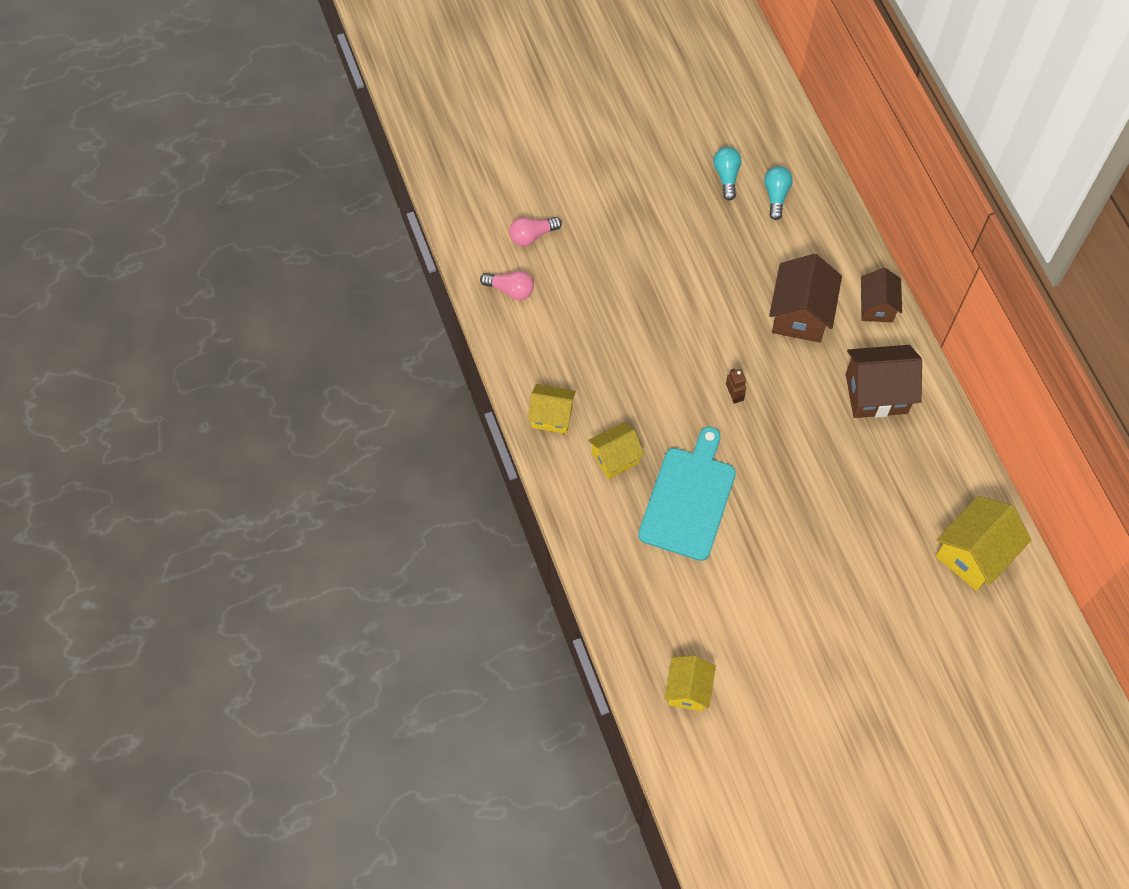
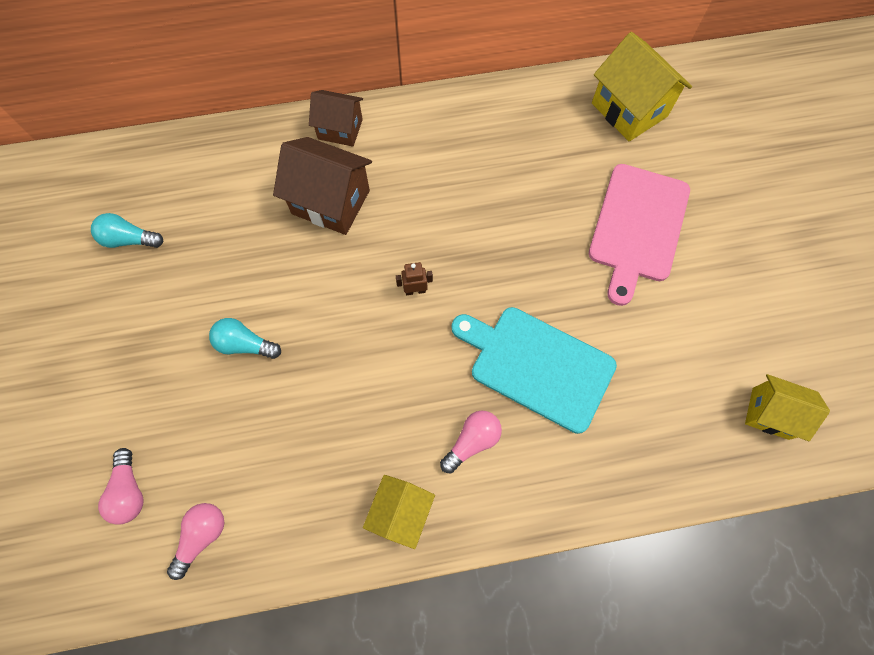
camera: 80 degrees left, 5 degrees up
yellow house [588,422,645,479] -> pink light bulb [440,411,502,473]
turquoise light bulb [764,166,793,220] -> turquoise light bulb moved to [209,318,281,359]
brown house [846,345,922,418] -> none
none -> pink cutting board [589,164,690,306]

